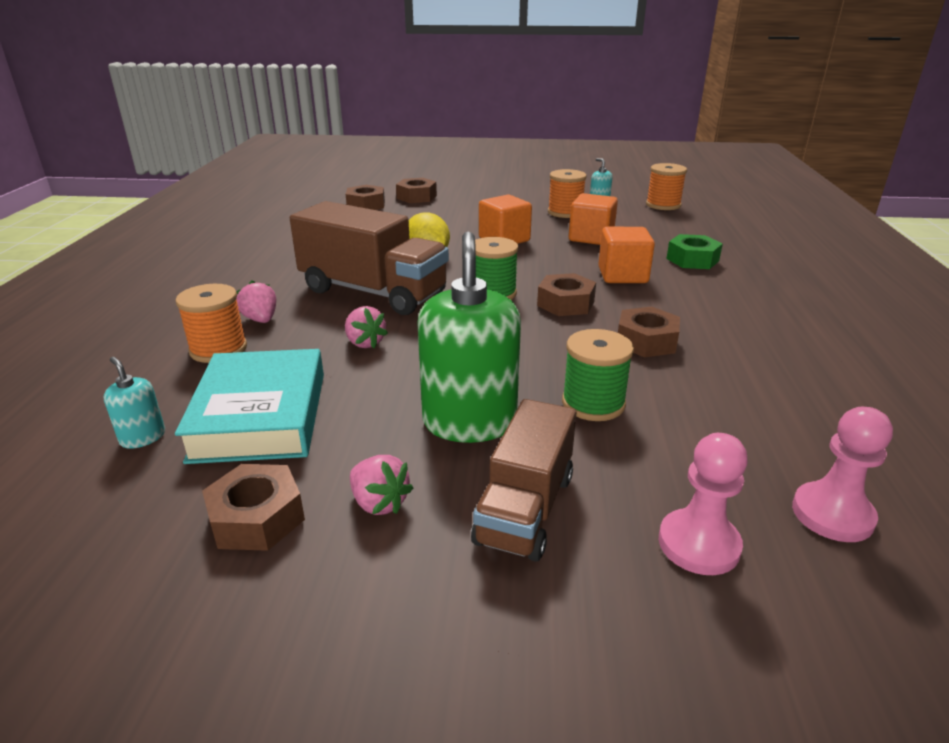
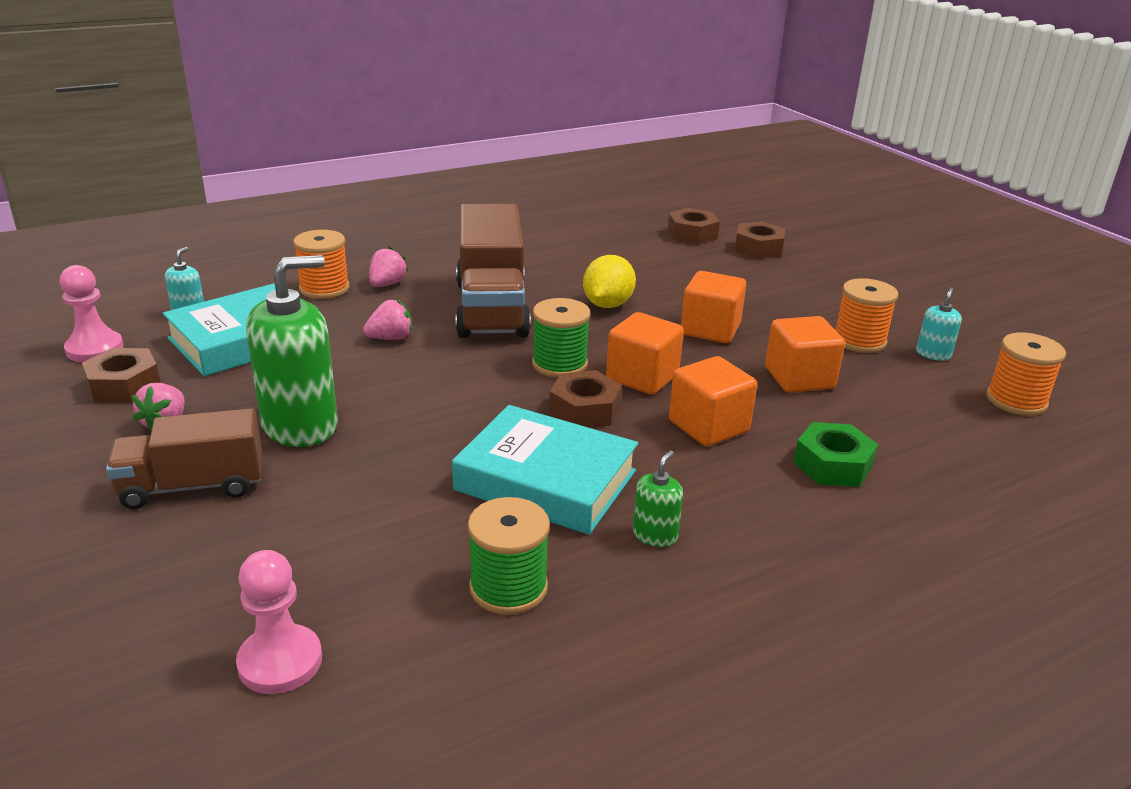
camera: 55 degrees right, 0 degrees up
pink strawberry [345,306,388,348] -> pink strawberry turned 135 degrees counterclockwise [363,300,412,340]
green spool [562,329,634,421] -> green spool moved to [468,497,550,615]
brown nut [618,306,680,357] -> turquoise book [452,405,638,535]
pink pawn [659,433,748,575] -> pink pawn moved to [60,265,123,362]
none -> orange cube [606,312,684,395]
none -> green soap dispenser [633,450,683,547]

